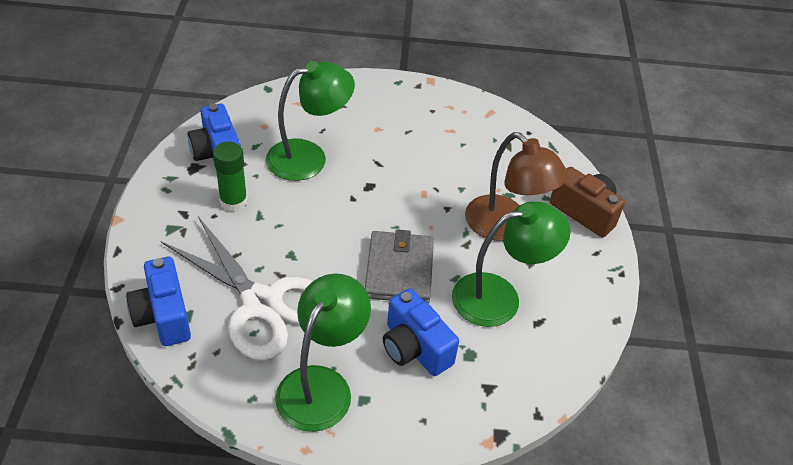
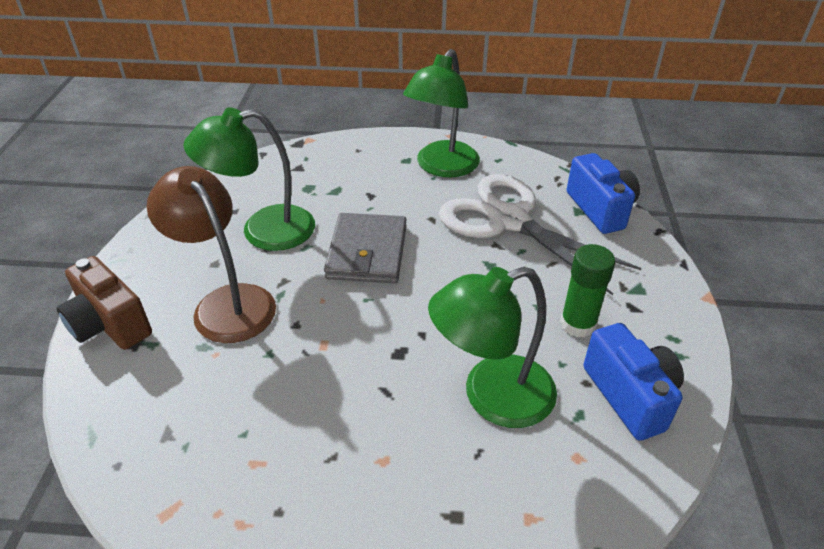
camera: 175 degrees left, 5 degrees down
blue camera [383,288,459,376] -> none

